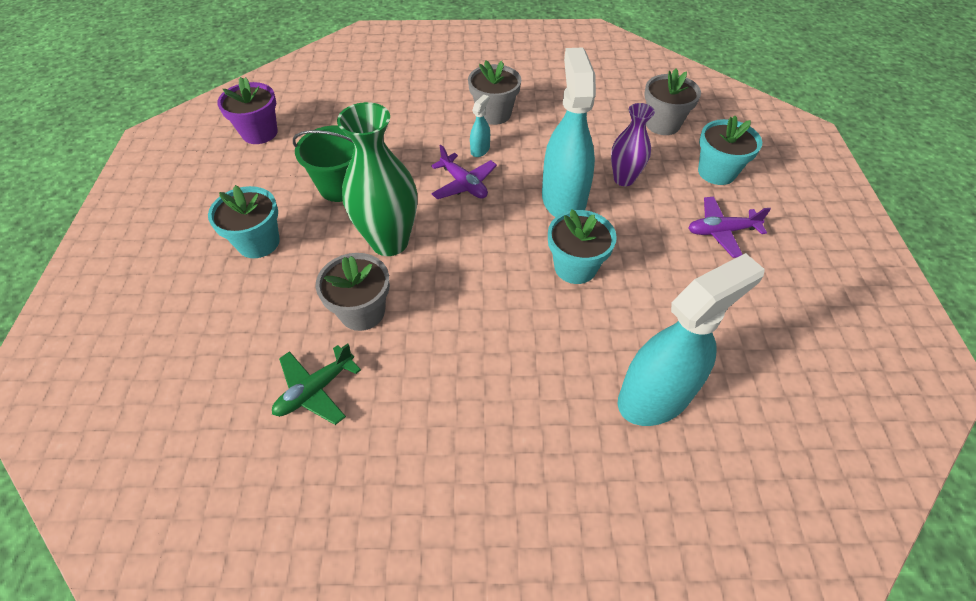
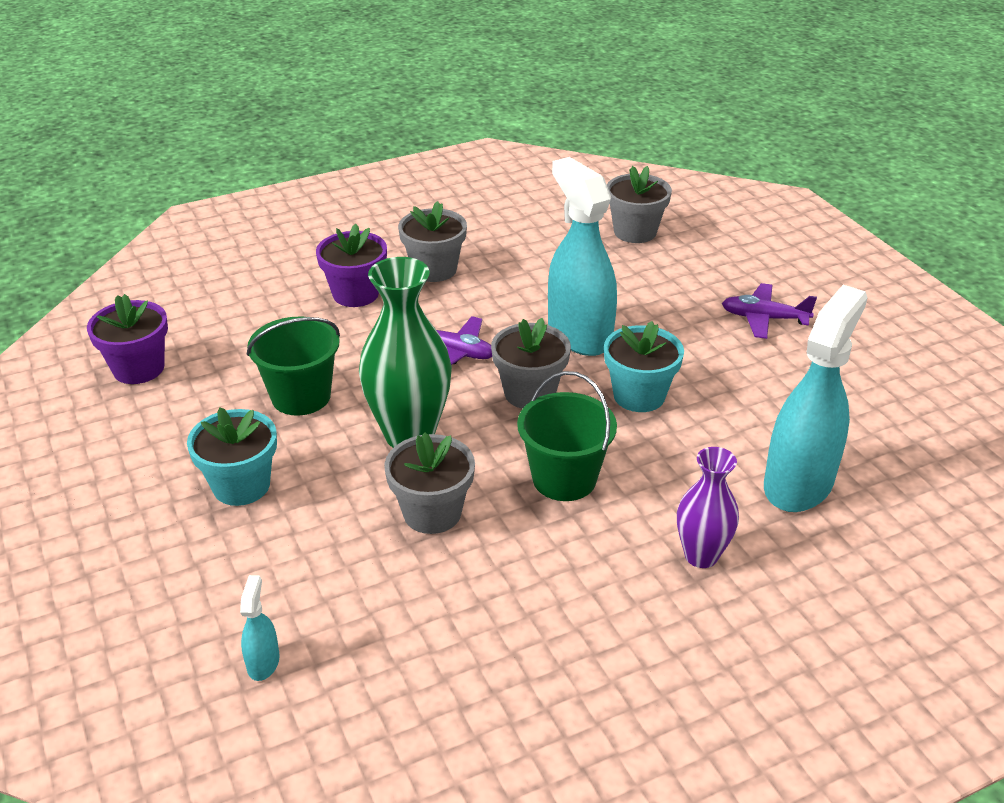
camera: 25 degrees left, 15 degrees down
green plane [272,343,361,425] -> none
turquoise spray bottle [470,95,490,157] -> turquoise spray bottle moved to [240,575,279,681]
purple vase [611,103,655,186] -> purple vase moved to [677,447,739,568]
purple plane [688,197,771,258] -> purple plane turned 45 degrees clockwise [722,283,817,339]
turquoise flower pot [698,116,762,185] -> none
none -> purple flower pot [316,224,387,307]
none -> grey flower pot [491,318,571,409]
none -> green bucket [517,371,617,501]

